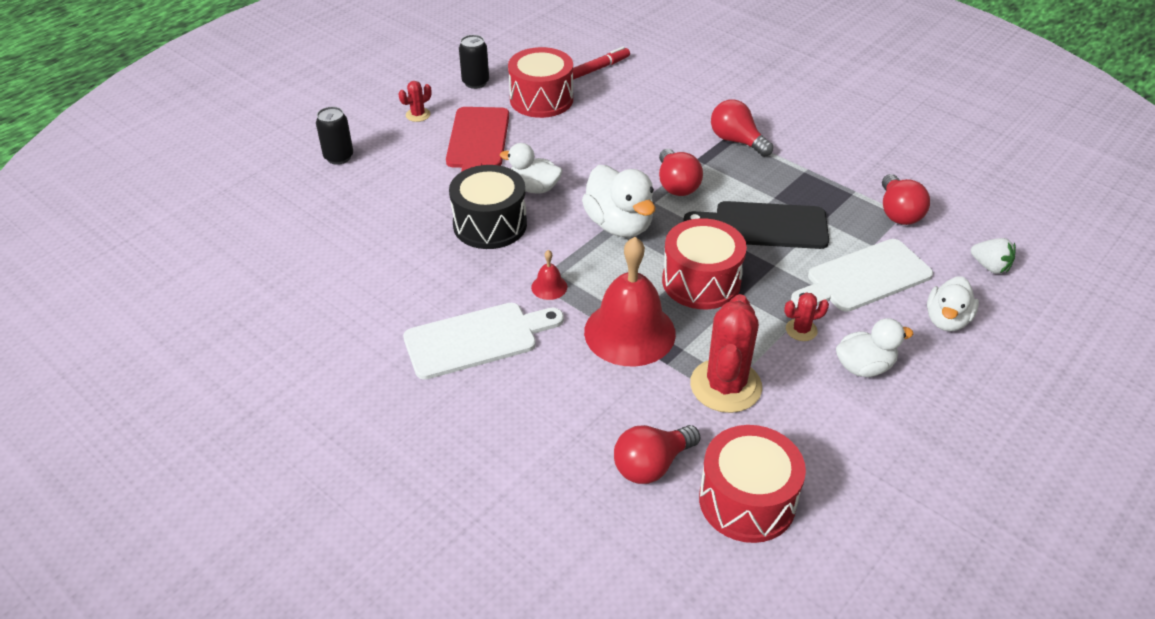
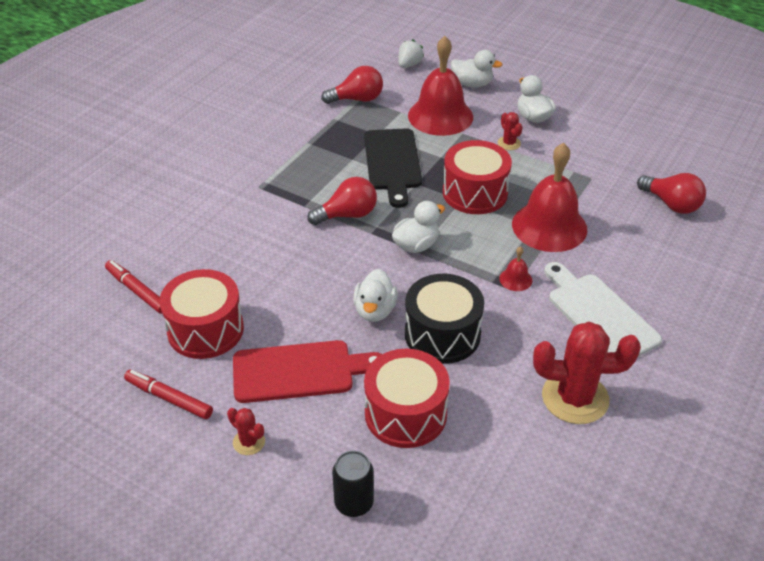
camera: 100 degrees left, 0 degrees up
black can [459,35,489,89] -> red marker [124,370,213,419]
white duck [582,165,656,237] -> white duck [392,201,445,253], size x0.66
red cactus [690,294,762,413] -> red cactus moved to [533,322,641,424]
red drum [699,425,806,543] -> red drum moved to [364,349,450,448]
red light bulb [711,99,773,157] -> none
white cutting board [791,239,933,312] -> red bell [408,36,473,136]

